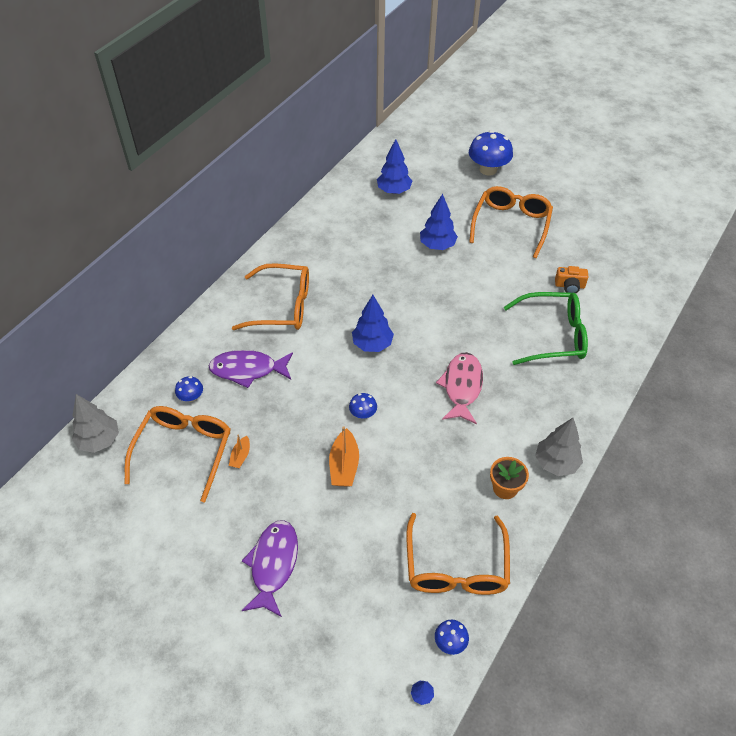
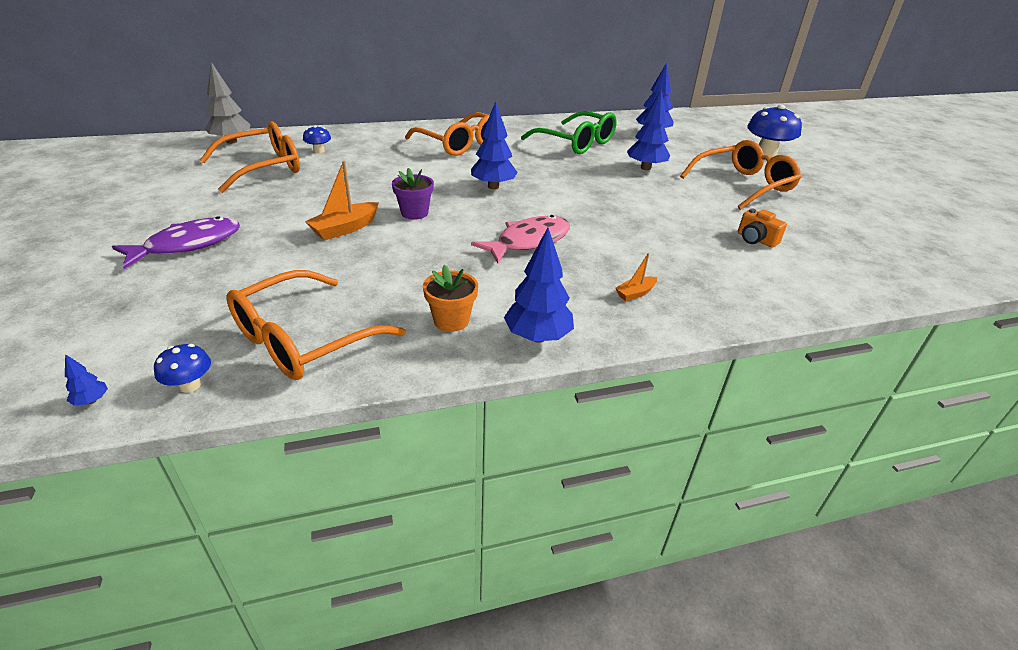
camera: 40 degrees right, 15 degrees down
purple fish [208,350,293,388] -> none
orange boat [229,434,250,468] -> orange boat moved to [615,253,657,301]
blue mushroom [349,393,377,419] -> purple flower pot [392,168,434,220]
green glasses [504,292,588,365] -> green glasses moved to [521,111,617,154]
grey tree [535,418,583,476] -> blue tree [504,228,574,343]

